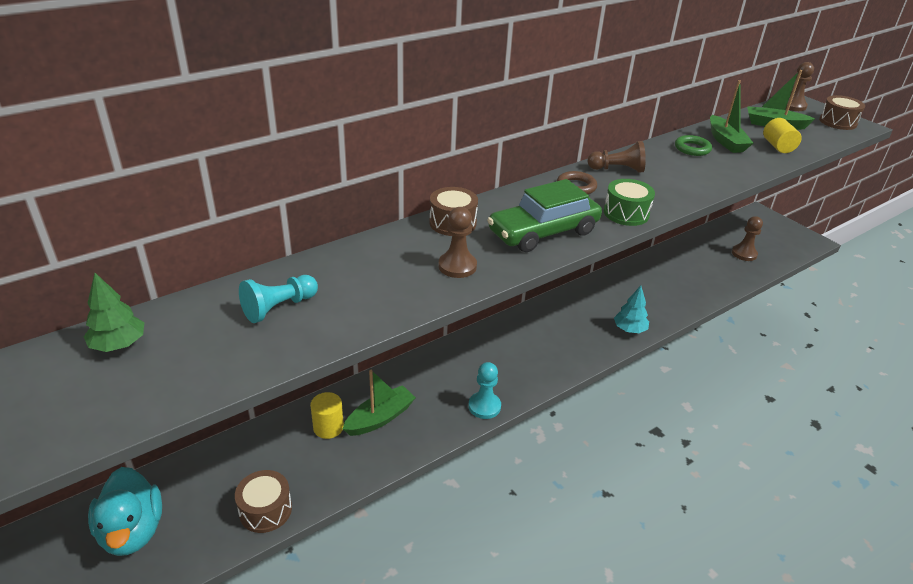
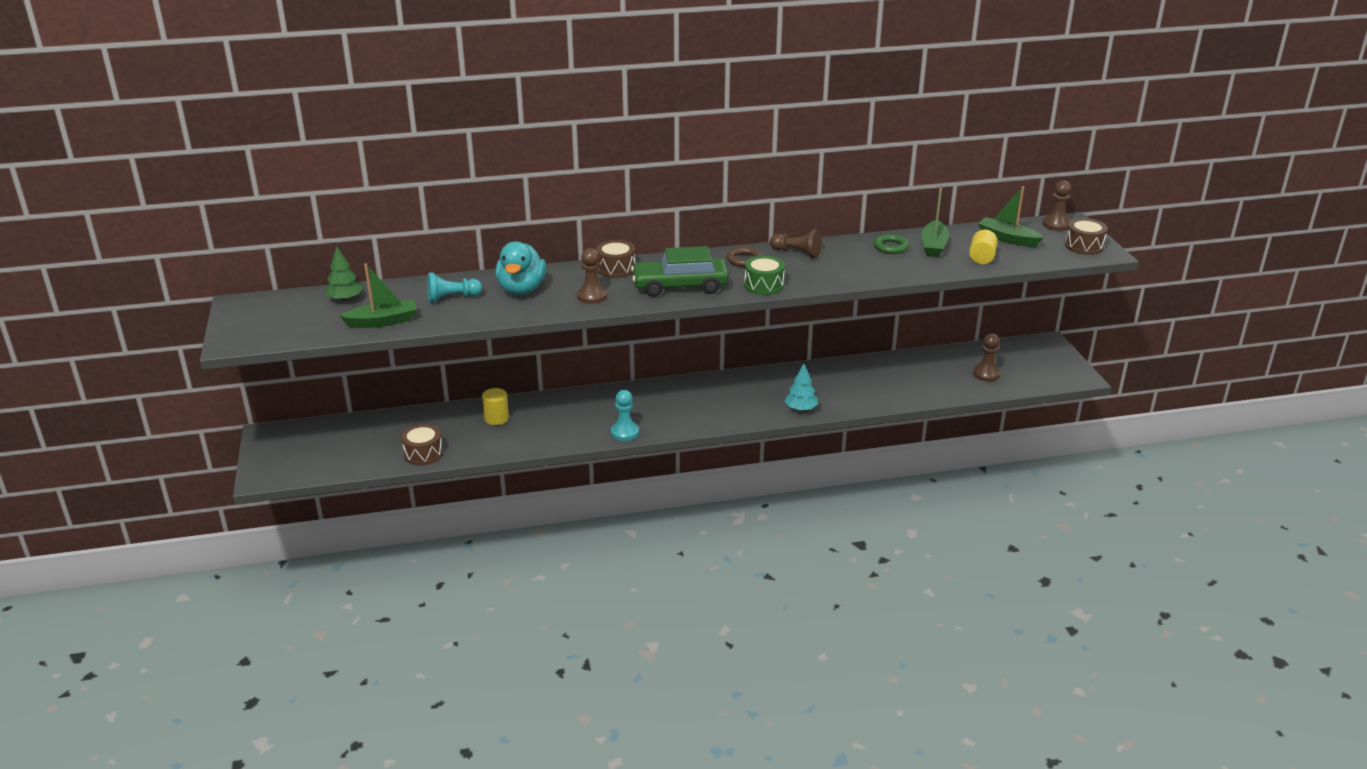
camera: 25 degrees right, 5 degrees down
turquoise duck [88,467,162,556] -> turquoise duck moved to [495,241,546,295]
green boat [343,370,416,436] -> green boat moved to [340,263,417,328]

